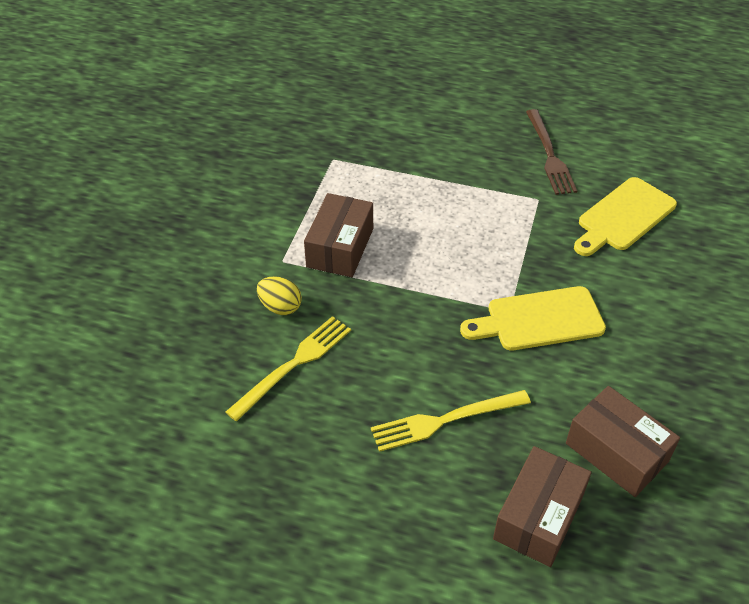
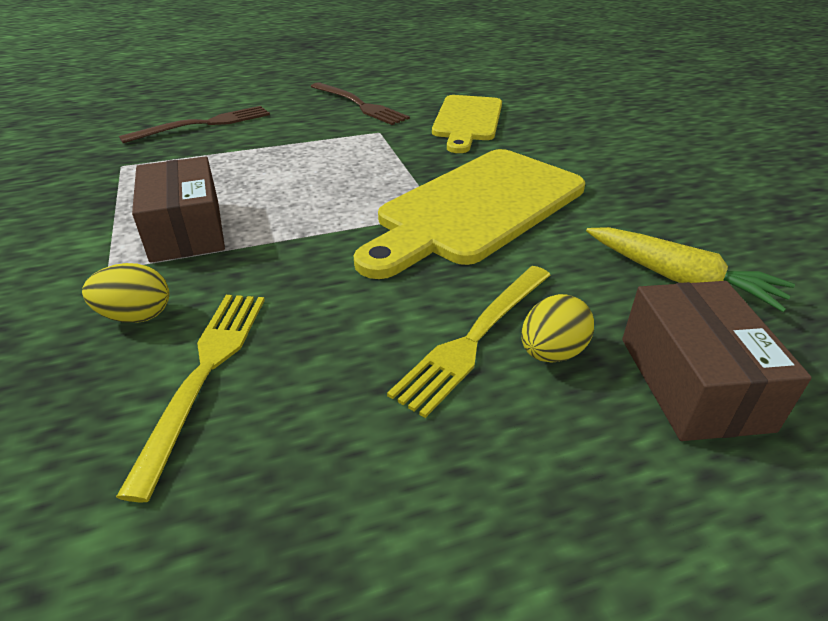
camera: 35 degrees left, 10 degrees down
yellow cutting board [460,286,606,351] -> yellow cutting board [353,149,585,279], size x1.54
brown box [566,386,680,497] -> yellow carrot [586,227,795,312]
none -> brown fork [119,106,270,143]
none -> yellow egg [521,294,594,363]

